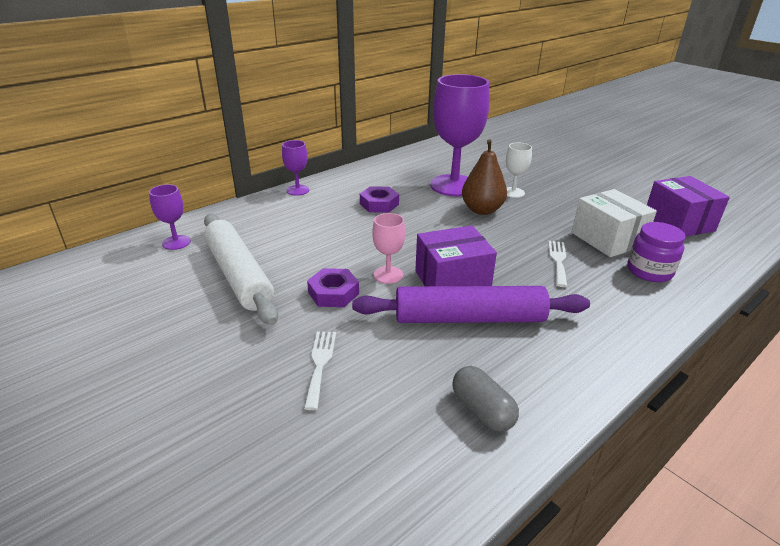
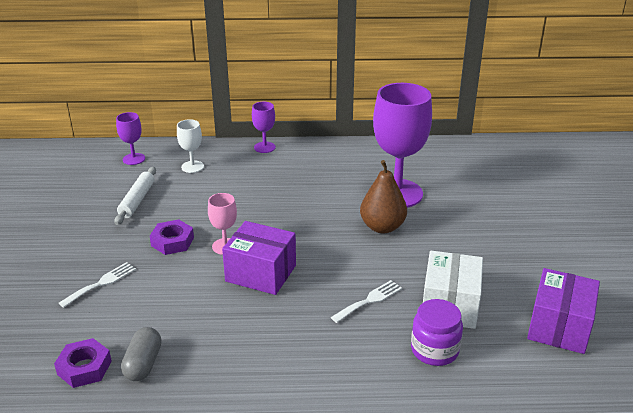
camera: 40 degrees right, 0 degrees up
white rolling pin [204,214,278,325] -> white rolling pin [114,167,156,225], size x0.59
purple rolling pin [352,286,590,323] -> none
purple nut [360,186,399,213] -> purple nut moved to [54,338,112,388]
white goblet [506,143,532,198] -> white goblet moved to [177,119,204,173]

